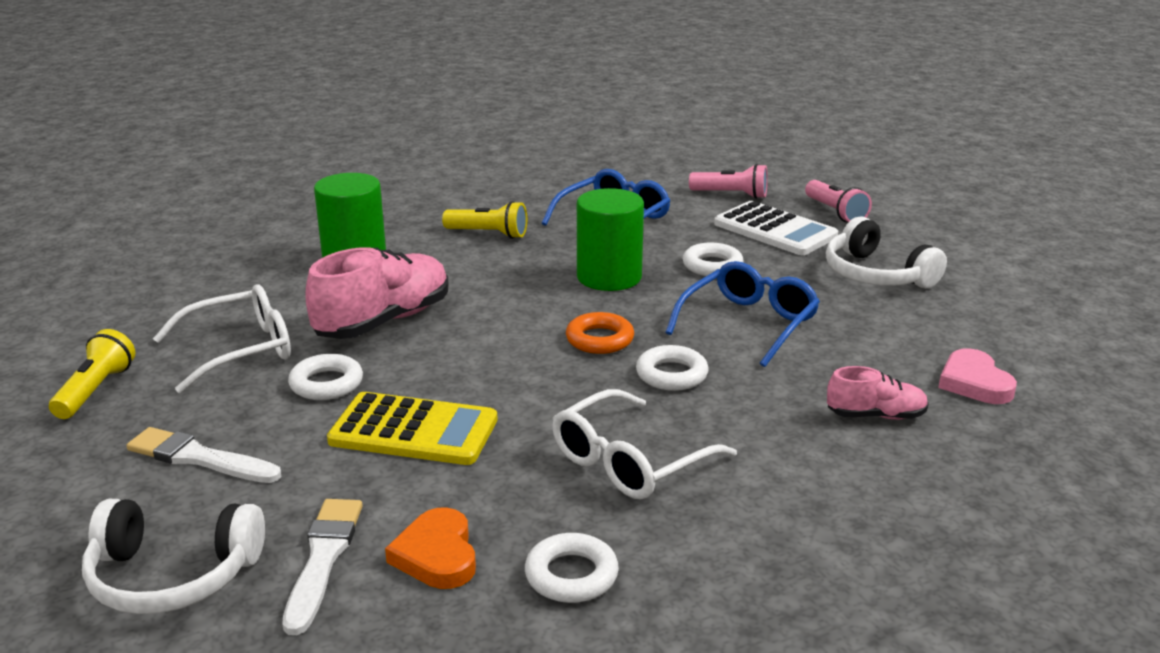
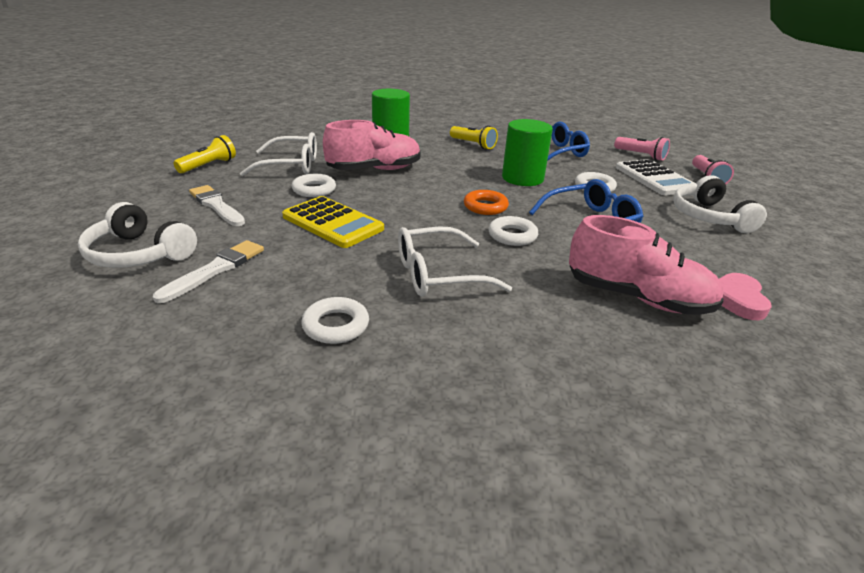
camera: 25 degrees right, 5 degrees up
orange heart [385,507,476,589] -> none
pink shoe [827,366,929,420] -> pink shoe [569,215,724,315], size x1.87

